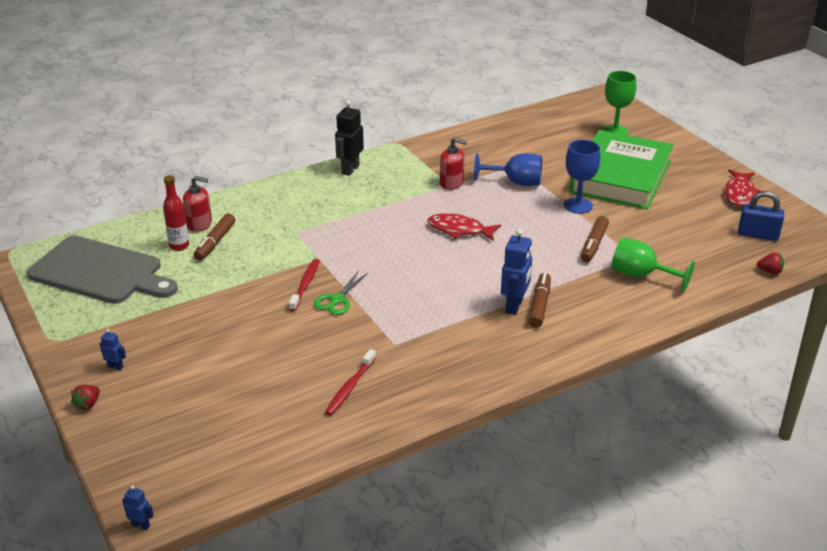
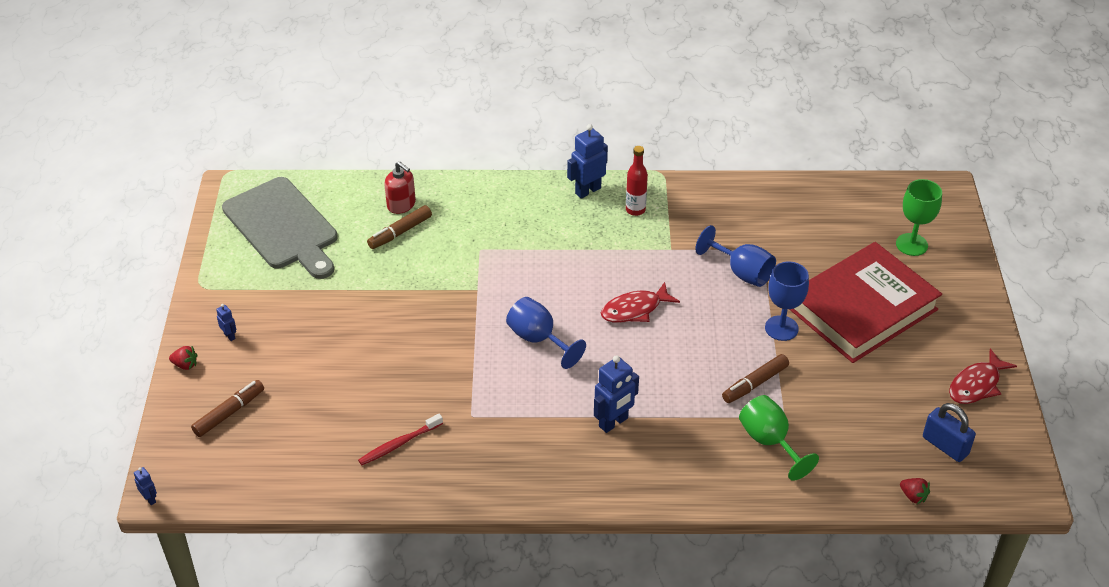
camera: 30 degrees right, 10 degrees up
red strawberry [71,385,100,411] -> red strawberry turned 135 degrees counterclockwise [169,346,197,370]
red bottle [163,175,189,251] -> red bottle moved to [626,146,648,216]
red toothbrush [289,259,320,311] -> none
green scissors [314,271,368,315] -> none
black robot [335,100,364,176] -> blue robot [567,124,608,199]
red fish [427,213,501,241] -> red fish turned 75 degrees counterclockwise [601,282,680,323]
red soap dispenser [440,137,467,190] -> none
brown marker [528,272,551,328] -> brown marker moved to [191,380,264,437]
green book [569,130,673,209] -> red book [789,242,942,363]
none -> blue goblet [506,297,586,369]

